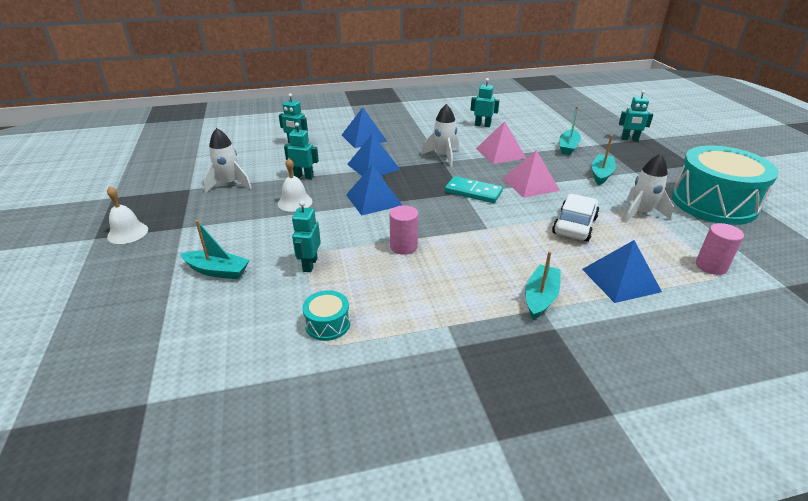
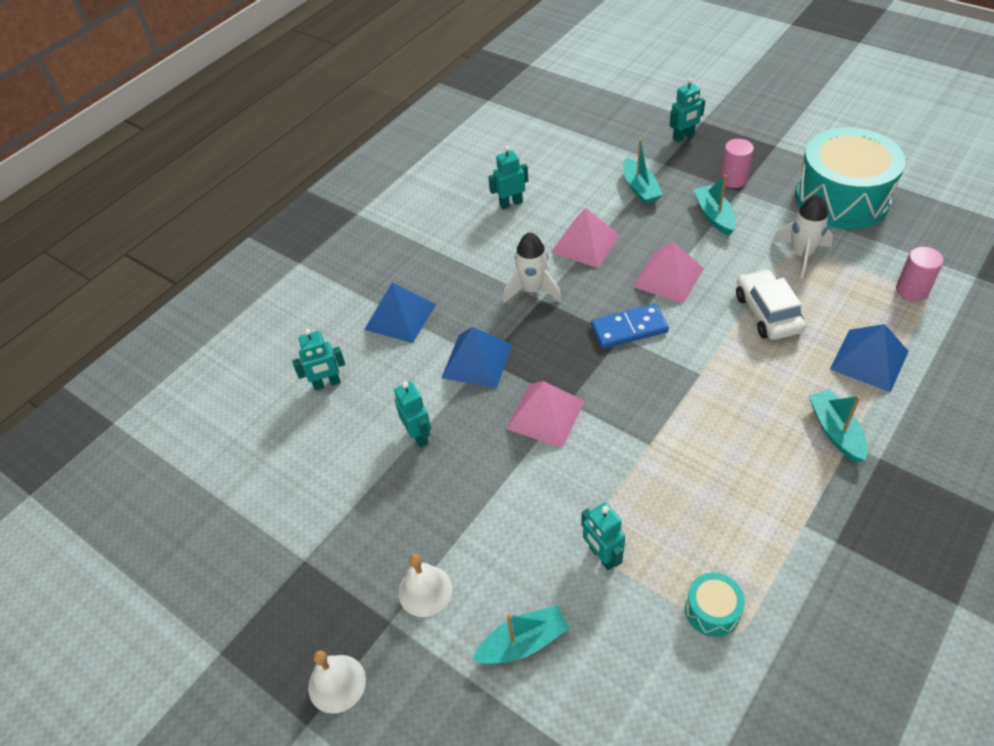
camera: 35 degrees left, 15 degrees up
white rocket [203,128,251,193] -> none
white bell [278,158,313,212] -> white bell moved to [398,554,452,617]
turquoise robot [284,122,319,179] -> turquoise robot turned 90 degrees clockwise [394,381,431,447]
blue pyramid [346,164,402,216] -> pink pyramid [506,381,585,448]
pink cylinder [390,205,418,255] -> pink cylinder moved to [720,139,754,188]
turquoise domino [445,176,503,203] -> blue domino [591,304,669,349]

